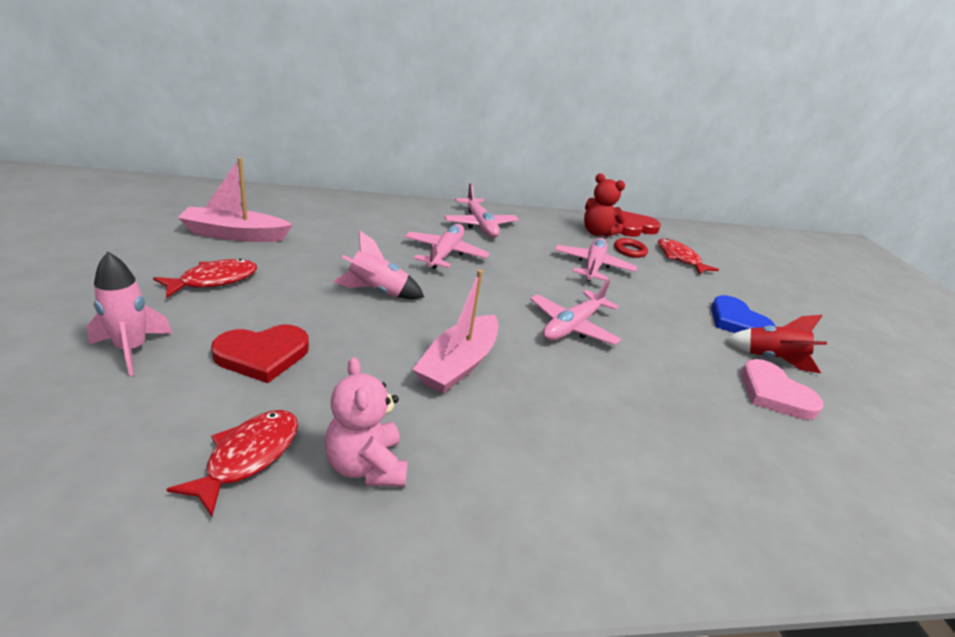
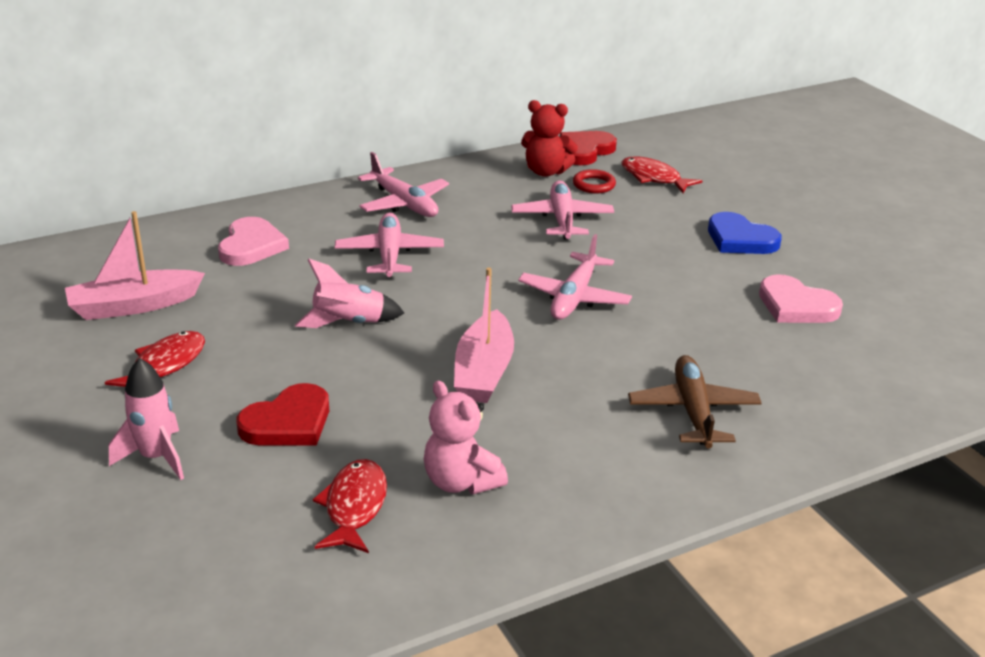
camera: 15 degrees left, 0 degrees up
red rocket [725,315,827,373] -> none
none -> pink heart [218,217,289,266]
none -> brown plane [628,355,762,449]

